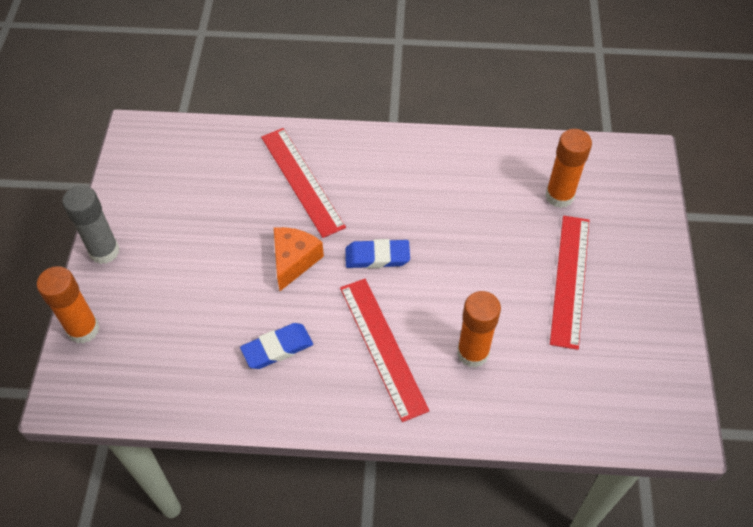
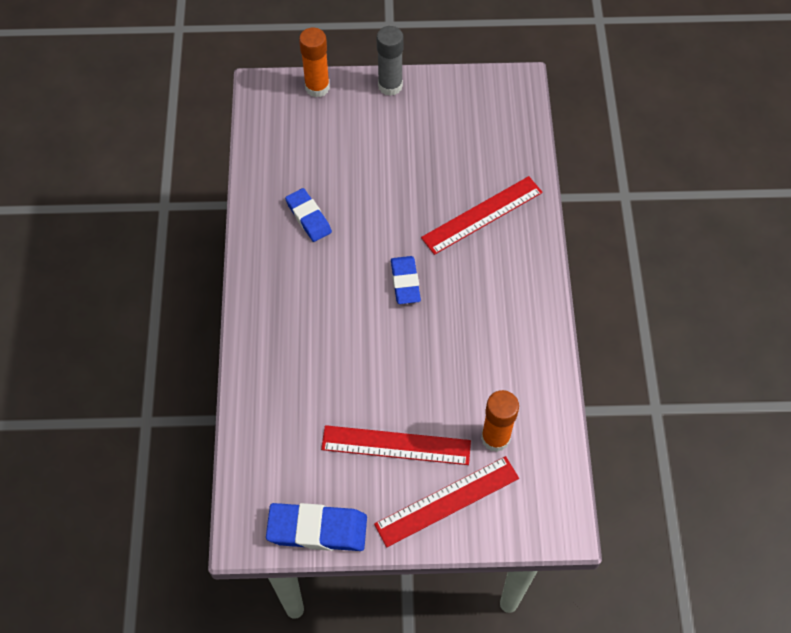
camera: 85 degrees right, 5 degrees up
orange cheese [274,227,324,291] -> none
red ruler [340,279,429,422] -> red ruler moved to [374,456,519,547]
orange glue stick [457,291,501,368] -> none
none -> blue eraser [266,503,367,551]

